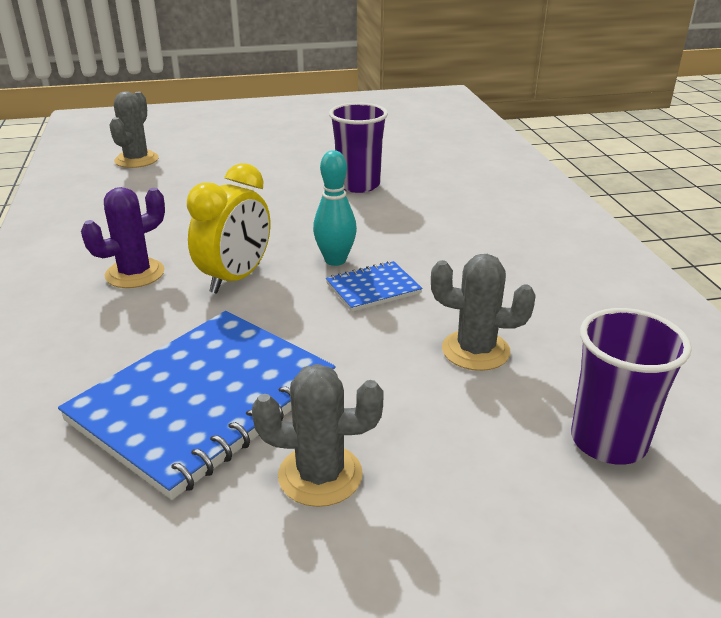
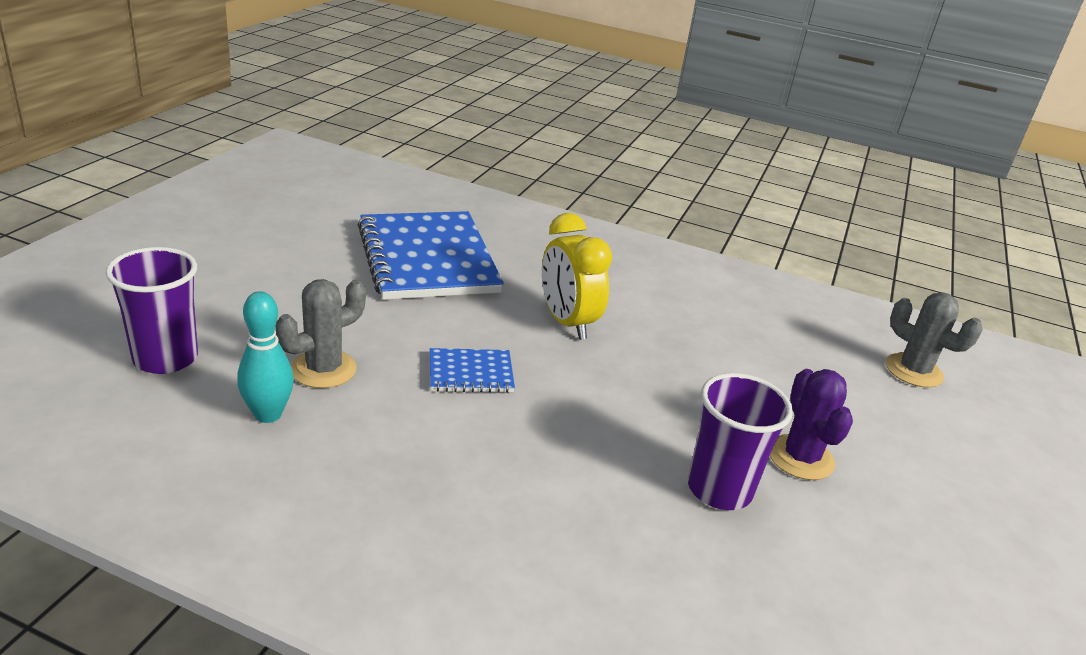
camera: 120 degrees right, 0 degrees up
purple cactus [81,187,165,288] -> purple cactus moved to [770,369,853,480]
grey cactus [252,364,383,507] -> none
turquoise bowling pin [313,150,357,266] -> turquoise bowling pin moved to [237,291,294,423]
blue notebook [326,261,423,312] -> blue notebook turned 75 degrees clockwise [430,348,515,393]

